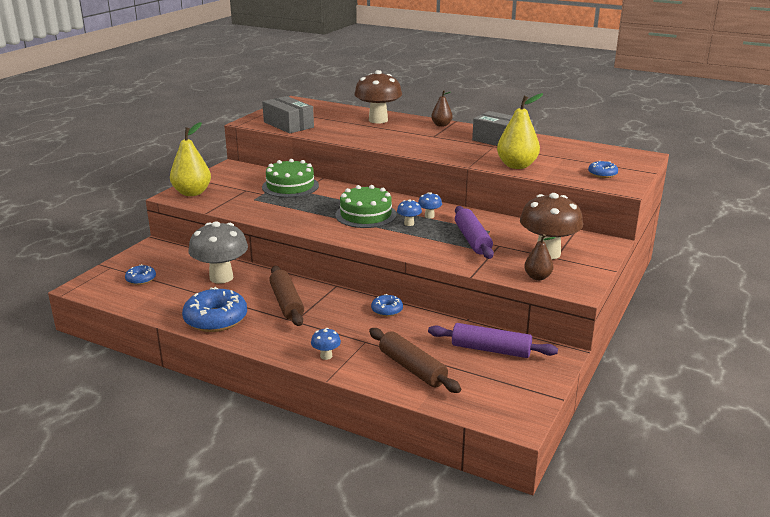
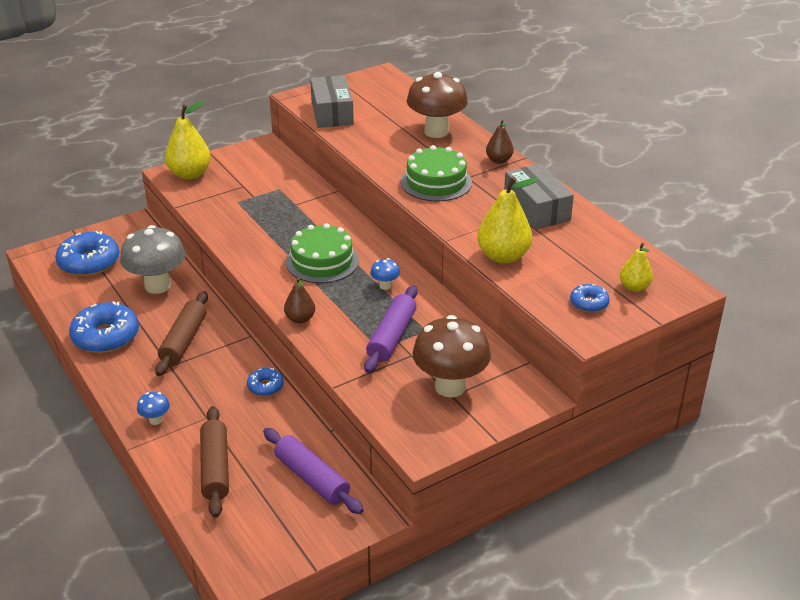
camera: 30 degrees right, 10 degrees up
blue donut [125,264,156,285] -> blue donut [55,231,120,276], size x1.95
green cake [262,159,319,198] -> green cake moved to [401,145,472,202]
blue mushroom [397,199,422,226] -> none
brown pear [524,234,556,280] -> brown pear moved to [284,277,315,324]
none -> yellow pear [620,243,653,292]

